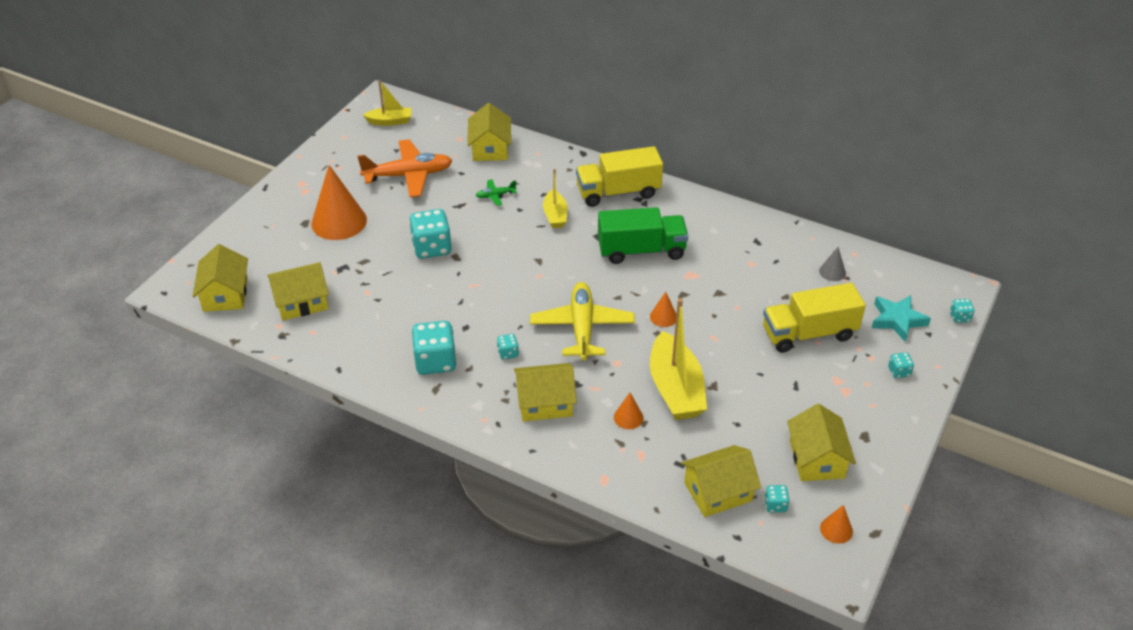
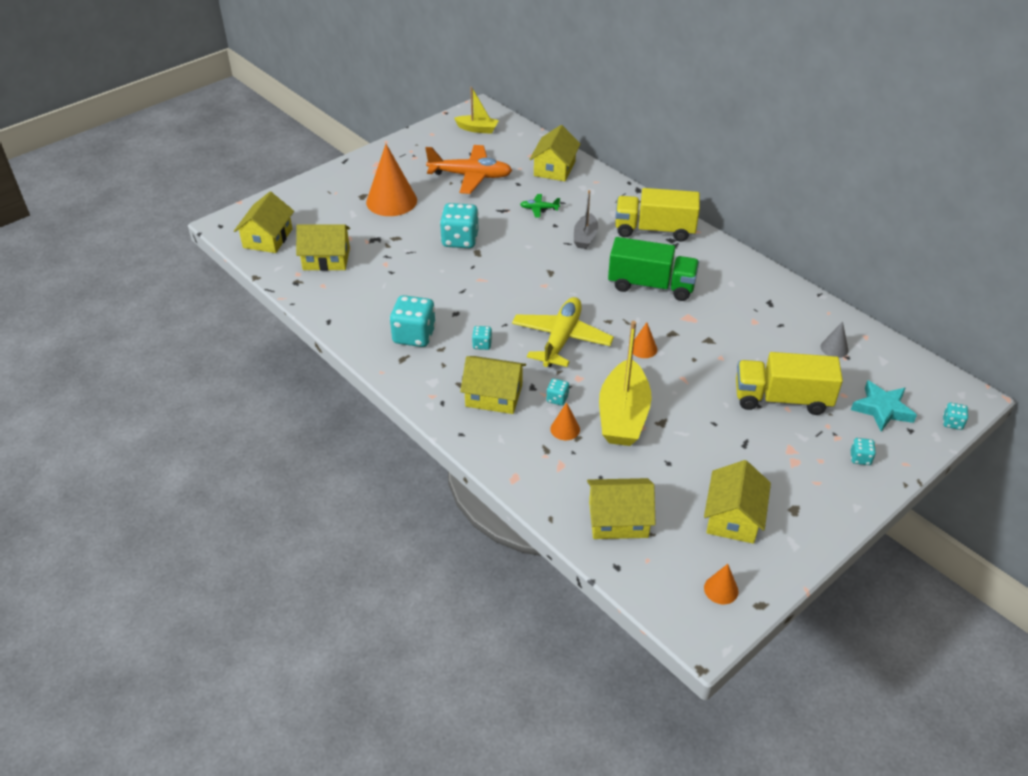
camera: 20 degrees right, 0 degrees up
yellow boat [543,169,568,228] -> grey boat [574,190,598,249]
turquoise dice [764,485,790,512] -> turquoise dice moved to [546,379,569,406]

